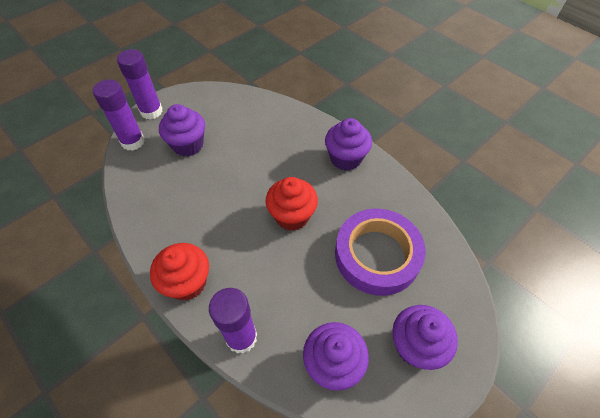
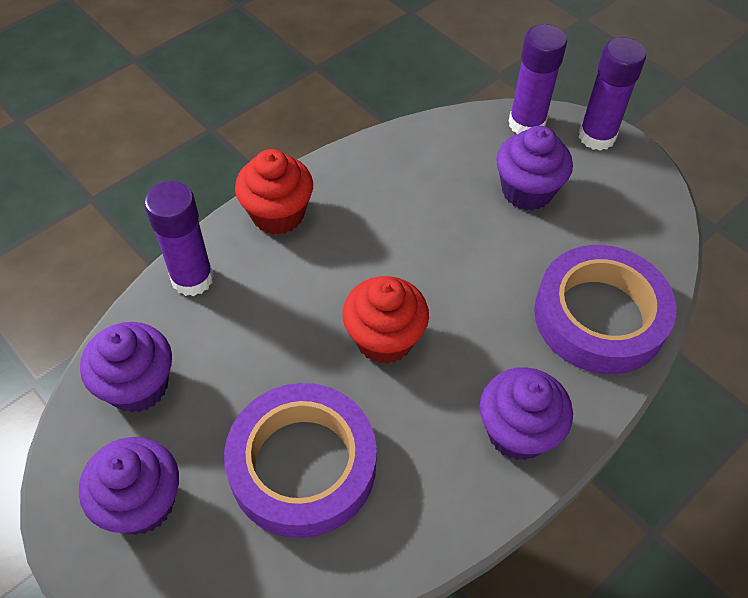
camera: 90 degrees right, 0 degrees up
none -> purple tape [534,245,676,374]

